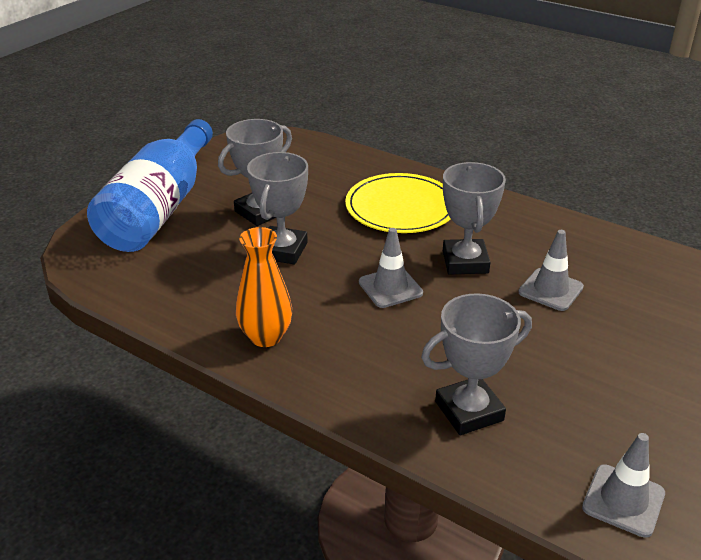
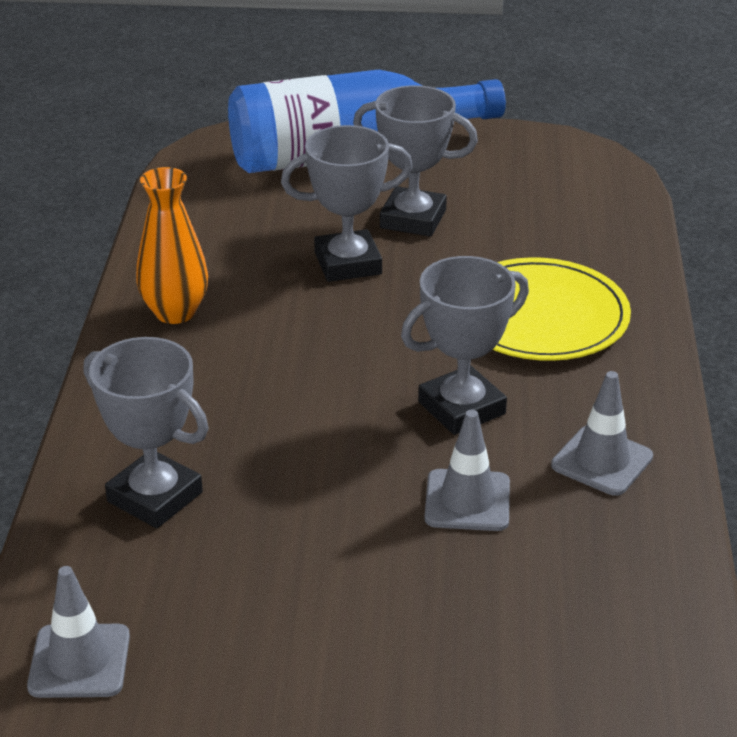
camera: 60 degrees right, 0 degrees up
grey traffic cone [359,228,423,308] -> grey traffic cone moved to [551,371,653,496]

